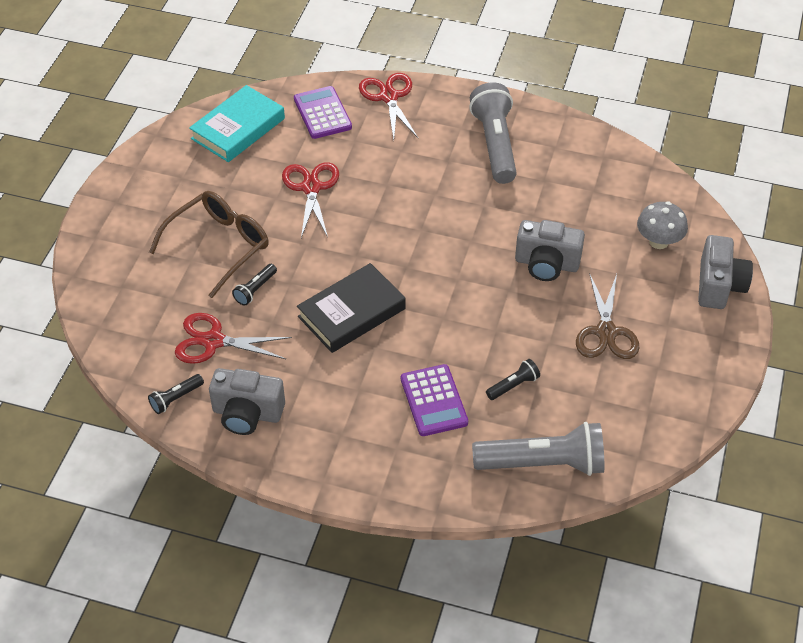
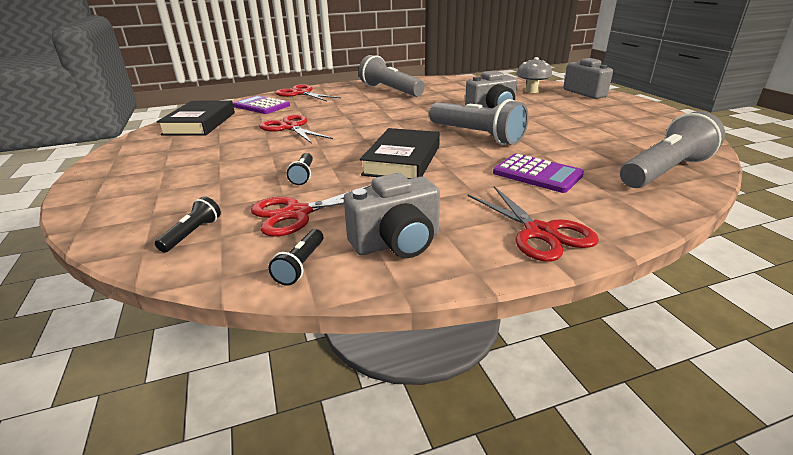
camera: 35 degrees left, 20 degrees down
brown glasses [149,191,269,298] -> none
turquoise book [189,85,285,162] -> black book [157,101,235,136]
black flashlight [486,359,540,400] -> black flashlight moved to [155,196,221,253]
brown scissors [576,273,639,359] -> none
none -> grey flashlight [429,99,529,145]
none -> red scissors [467,186,599,262]

